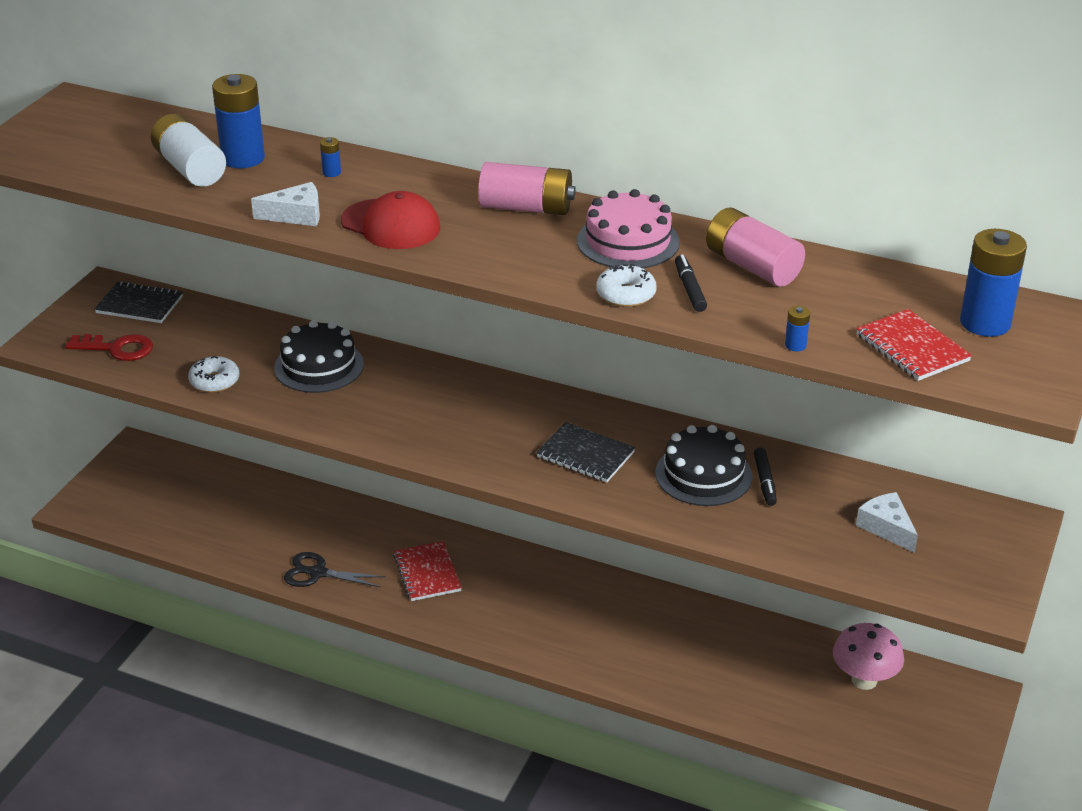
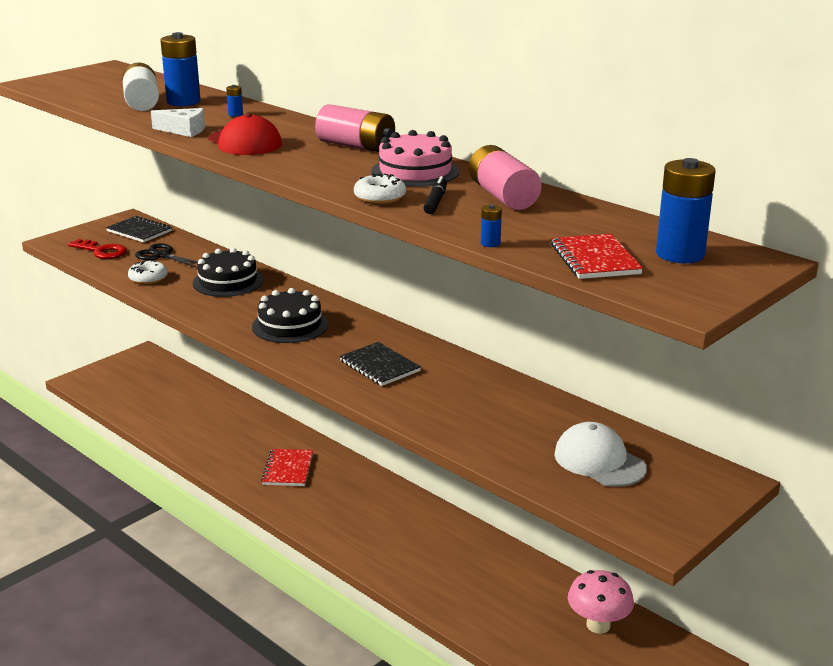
camera: 20 degrees right, 10 degrees down
black scissors [284,552,386,587] -> black scissors moved to [135,243,198,268]
black cake [655,425,752,506] -> black cake moved to [252,288,328,343]
black marker [754,447,777,506] -> none
white cheese [856,492,918,553] -> white cap [554,422,647,487]

